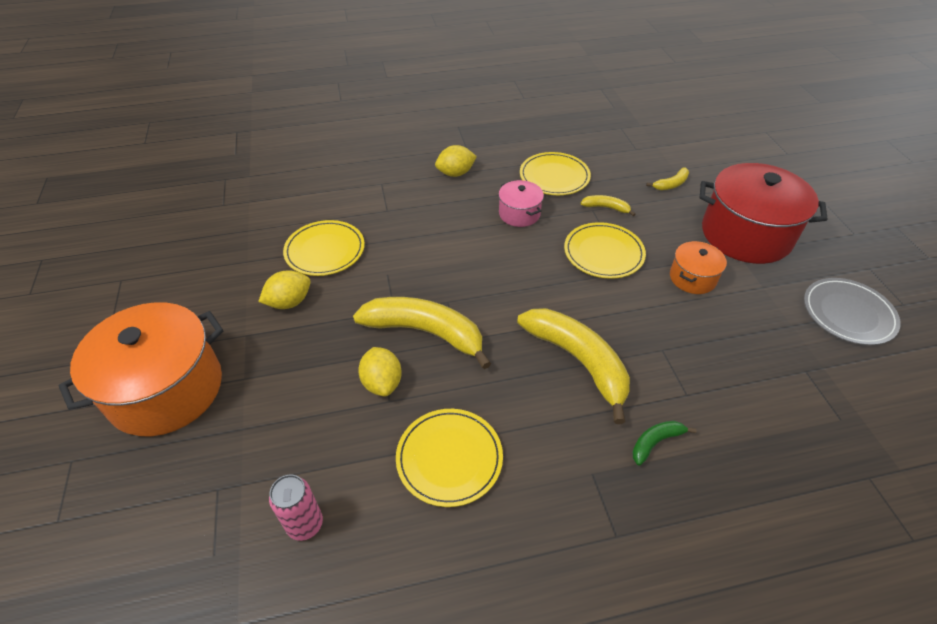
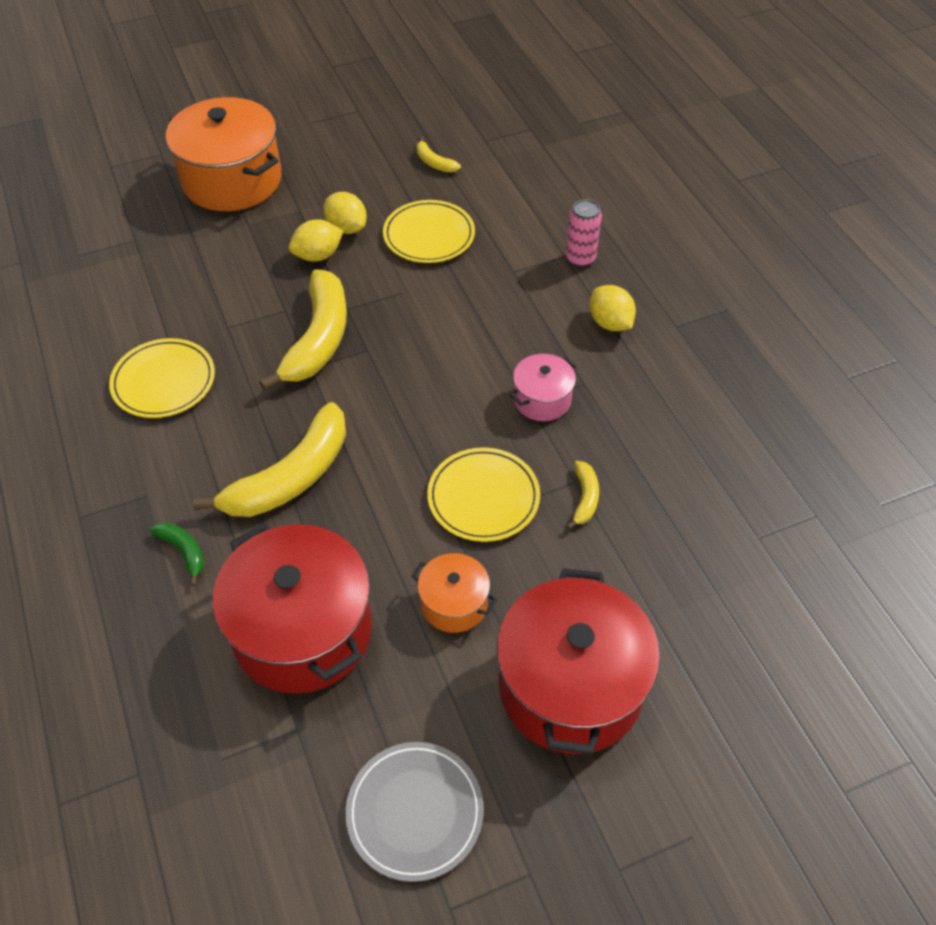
camera: 80 degrees right, 5 degrees up
pink can [269,475,323,541] -> pink can moved to [566,199,602,267]
yellow lemon [358,347,402,396] -> yellow lemon moved to [289,219,344,262]
yellow plate [520,152,591,195] -> none
yellow banana [646,167,689,190] -> yellow banana moved to [416,137,461,173]
none -> red pot [213,523,372,694]

